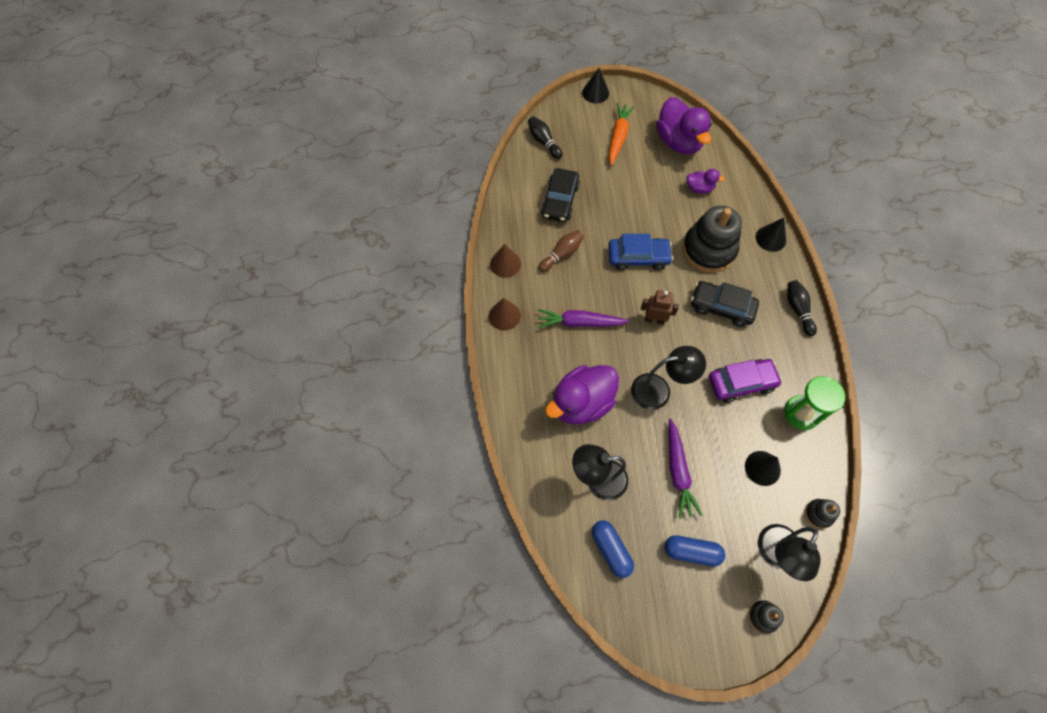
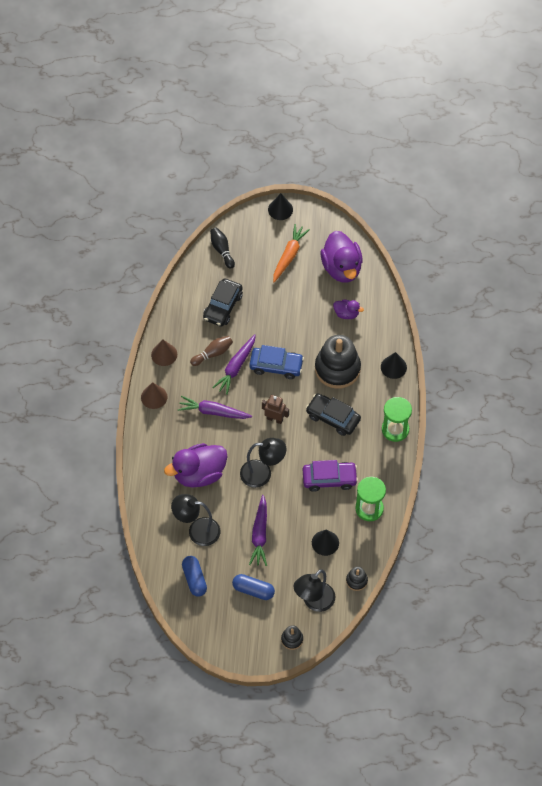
camera: 10 degrees right, 5 degrees down
black bowling pin [787,280,817,336] -> green hourglass [382,397,412,442]
none -> purple carrot [212,334,256,395]

